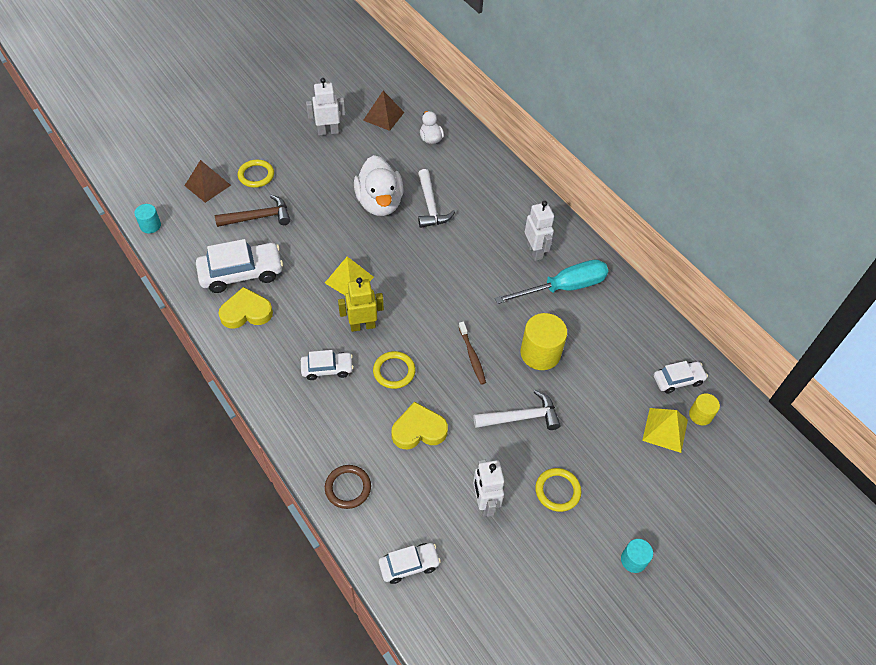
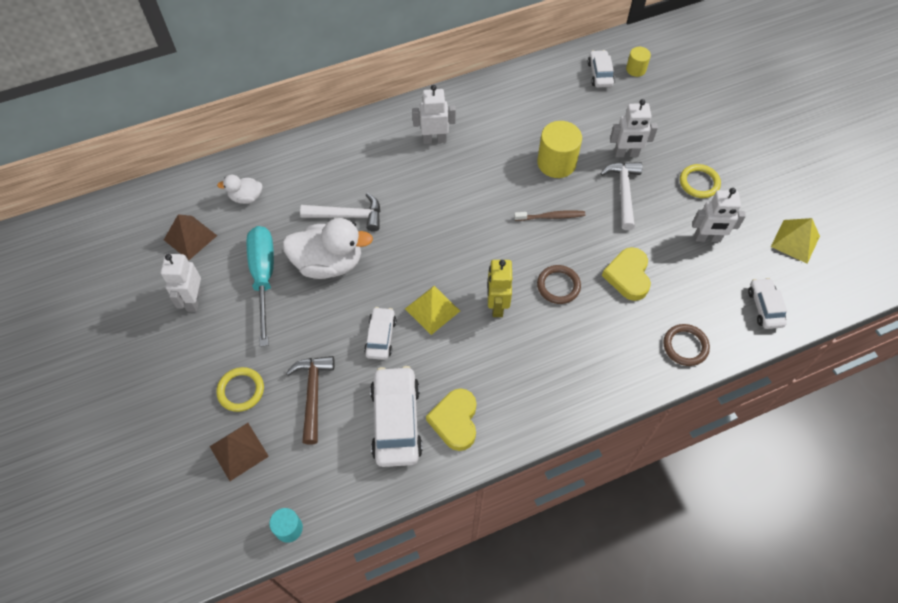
camera: 75 degrees left, 5 degrees up
white car [301,350,354,380] -> white car moved to [364,307,396,360]
yellow ring [373,351,415,389] -> brown ring [537,265,581,304]
turquoise screwdriver [495,260,608,304] -> turquoise screwdriver moved to [247,226,274,347]
turquoise cylinder [621,539,653,573] -> none
yellow pyramid [642,408,688,453] -> yellow pyramid moved to [771,218,820,264]
none -> white robot [610,99,658,157]

